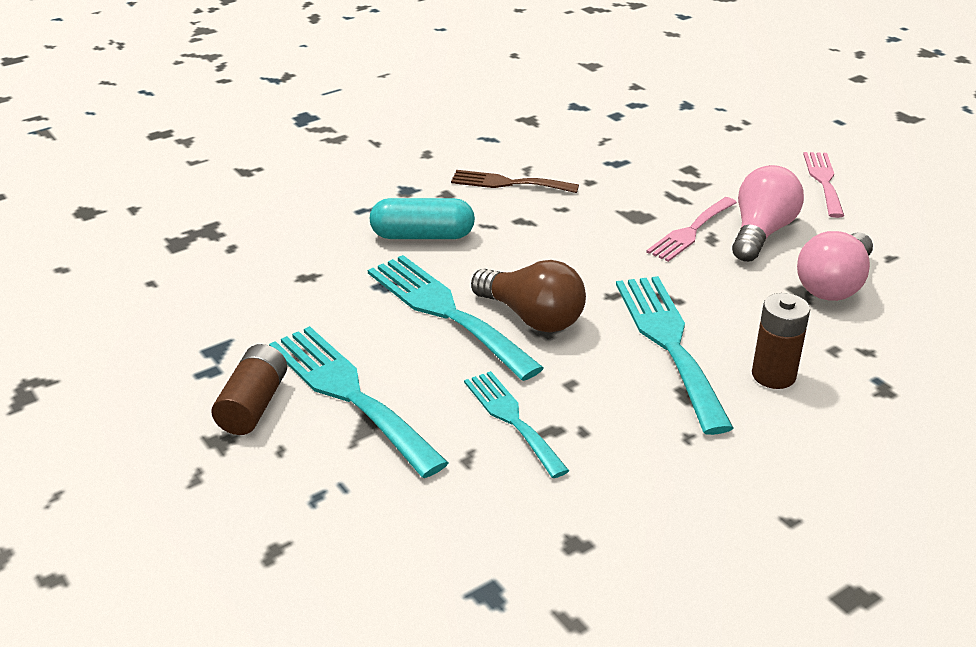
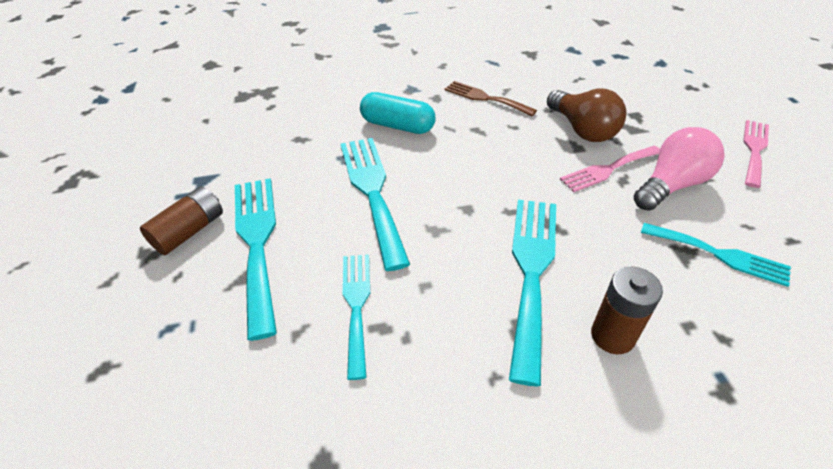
camera: 25 degrees right, 10 degrees up
brown light bulb [471,260,586,332] -> brown light bulb moved to [547,89,626,142]
pink light bulb [797,231,873,301] -> turquoise fork [641,223,791,287]

